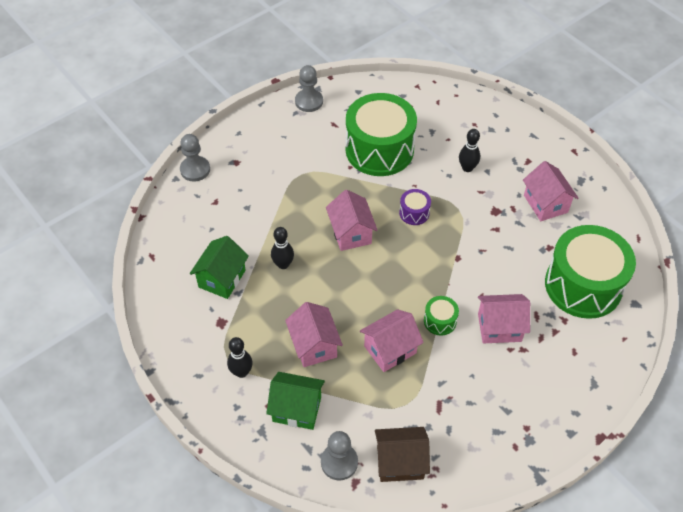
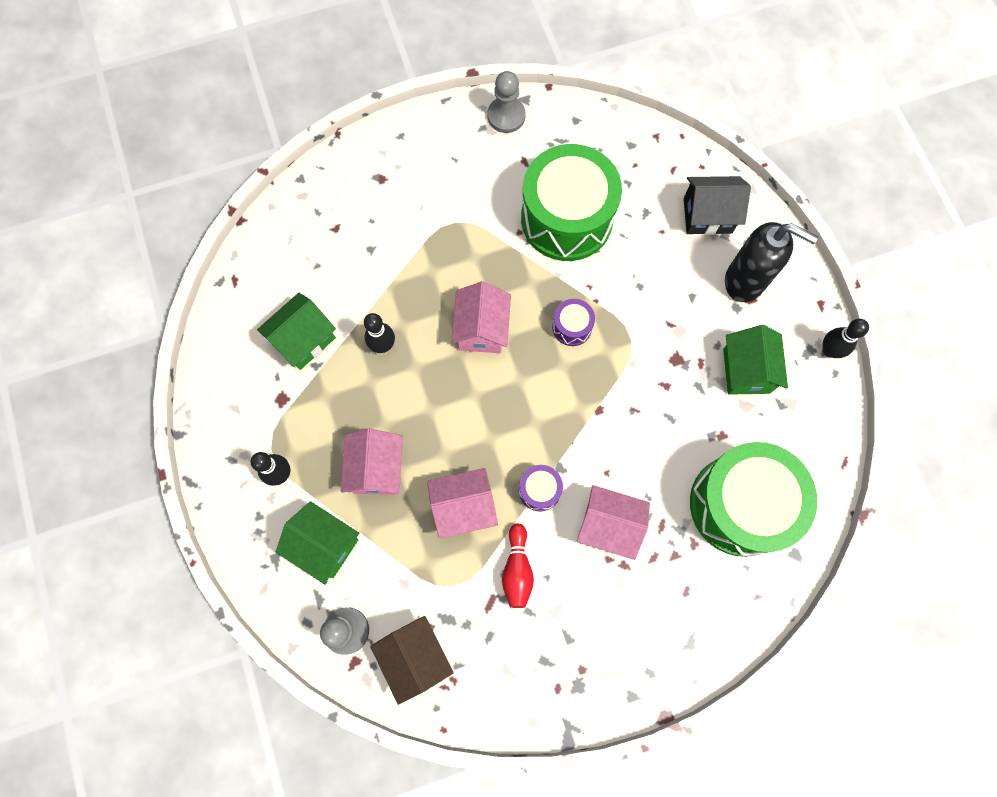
camera: 20 degrees right, 20 degrees up
grey pawn [180,134,210,182] -> none
brown house [375,427,430,482] -> brown house turned 45 degrees clockwise [370,616,454,705]
green drum [424,296,459,336] -> purple drum [519,465,563,512]
black bowling pin [459,129,480,172] -> black bowling pin moved to [822,319,869,358]
pink house [523,161,579,221] -> green house [723,325,788,395]
none -> red bowling pin [502,524,534,608]
none -> black house [684,176,751,235]
none -> black soap dispenser [725,222,818,302]

